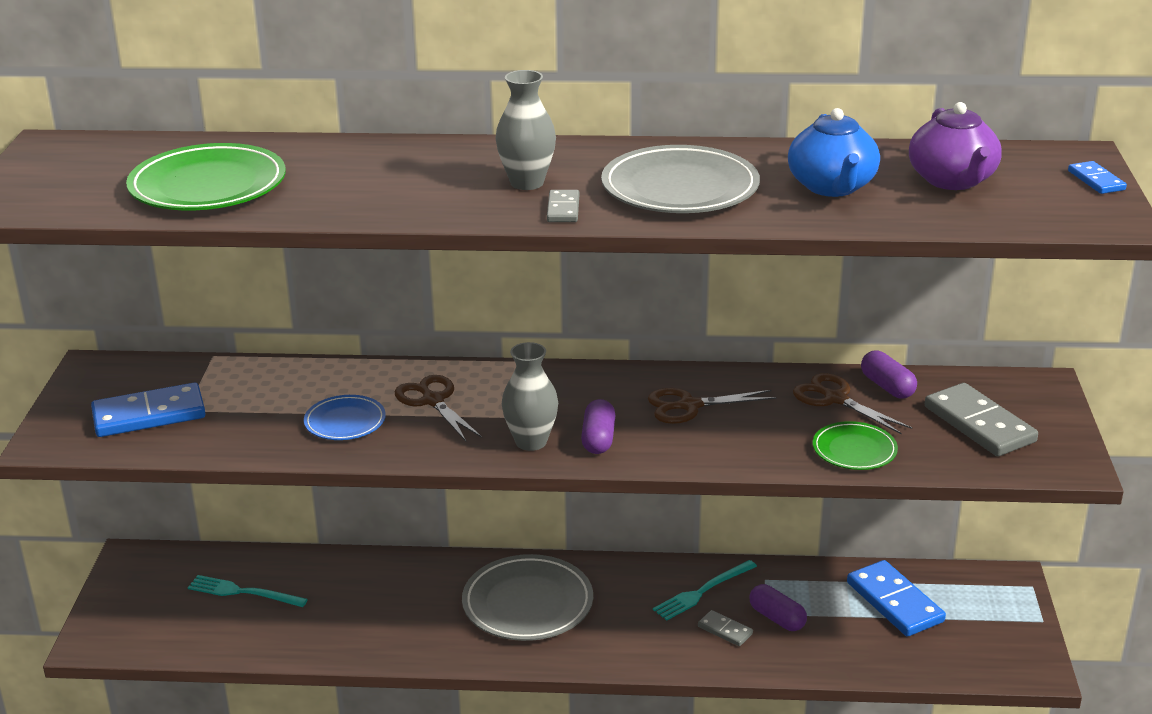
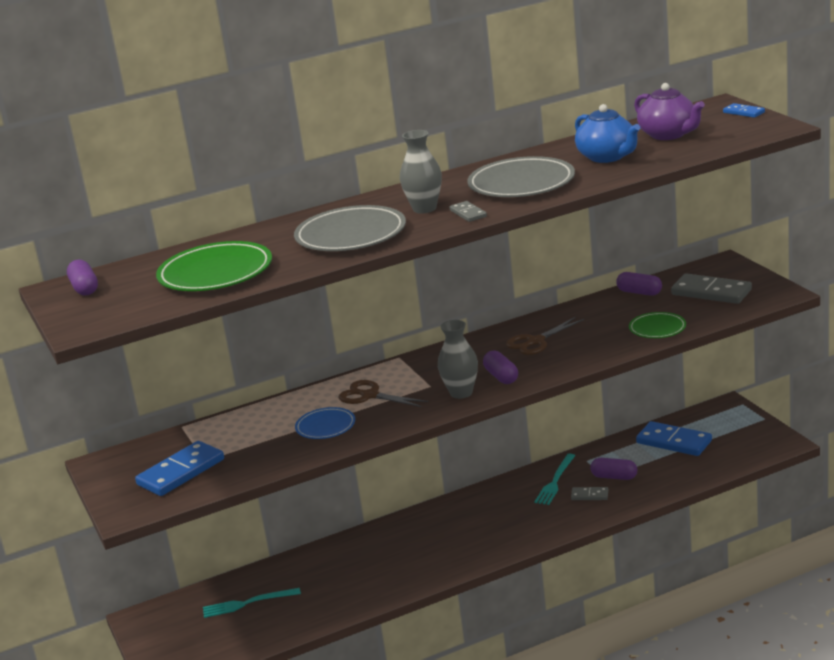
camera: 25 degrees left, 5 degrees down
grey plate [462,554,593,641] -> grey plate moved to [294,205,406,251]
brown scissors [793,373,912,434] -> none
none -> purple capsule [67,259,98,296]

